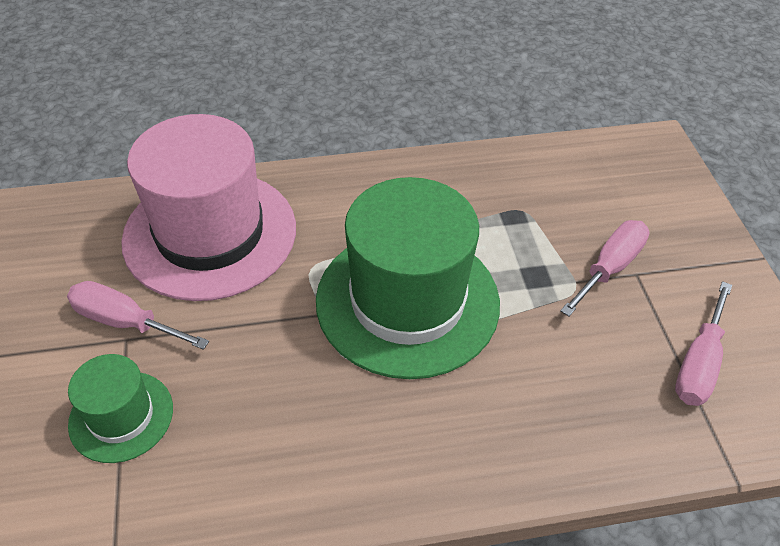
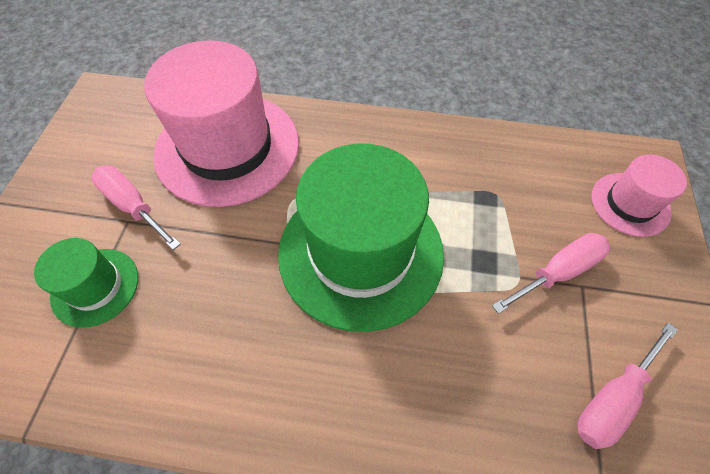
camera: 20 degrees right, 10 degrees up
none -> pink hat [592,155,687,237]

